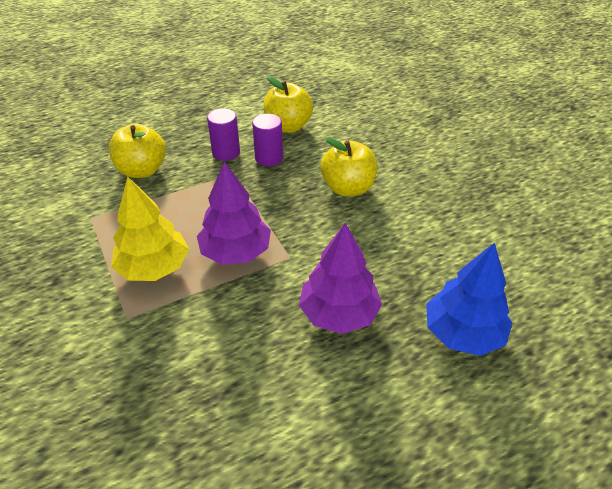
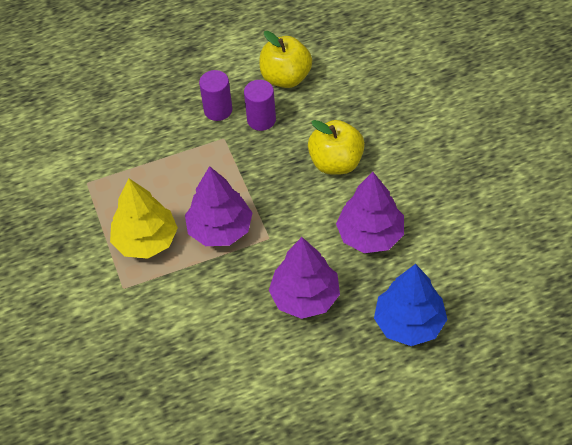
camera: 10 degrees right, 10 degrees up
yellow apple [109,124,166,178] -> none
none -> purple tree [336,172,404,253]

